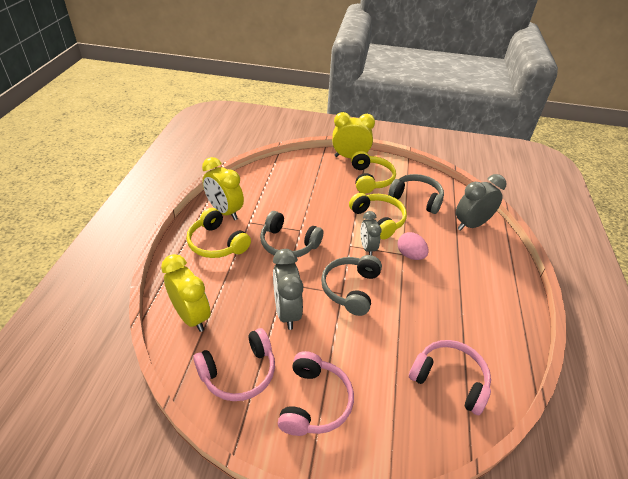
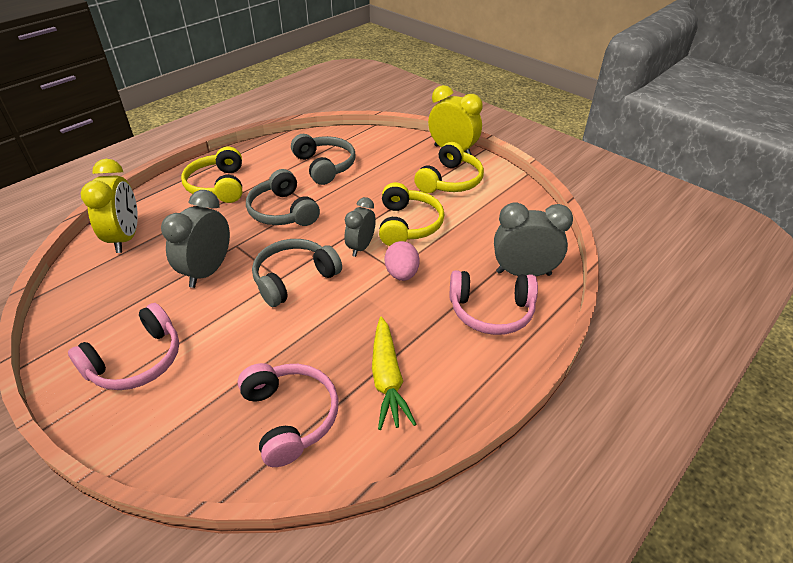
camera: 35 degrees right, 0 degrees up
pink headphones [193,328,275,401] -> pink headphones moved to [450,270,538,335]
yellow clock [202,157,244,220] -> none
grey headphones [388,174,444,214] -> grey headphones moved to [291,134,356,185]
none -> yellow carrot [372,317,416,430]

